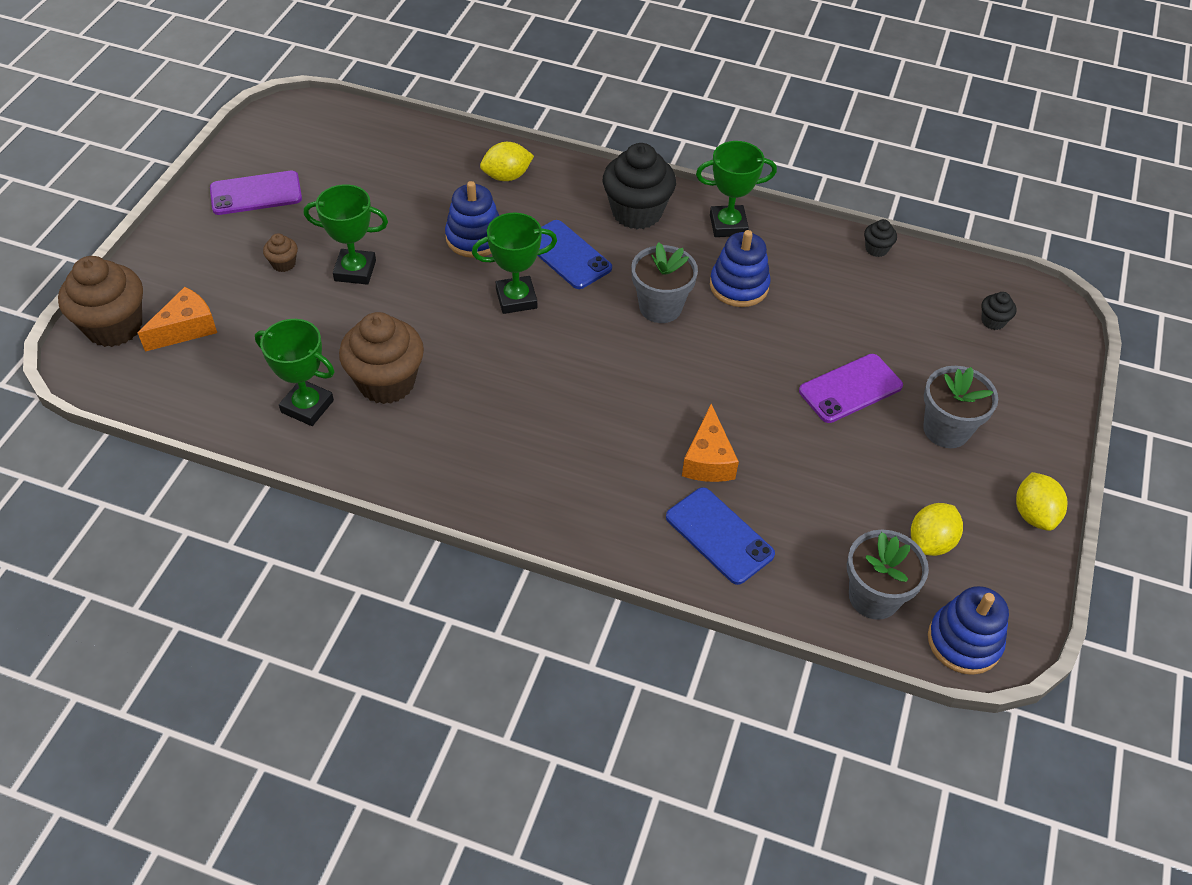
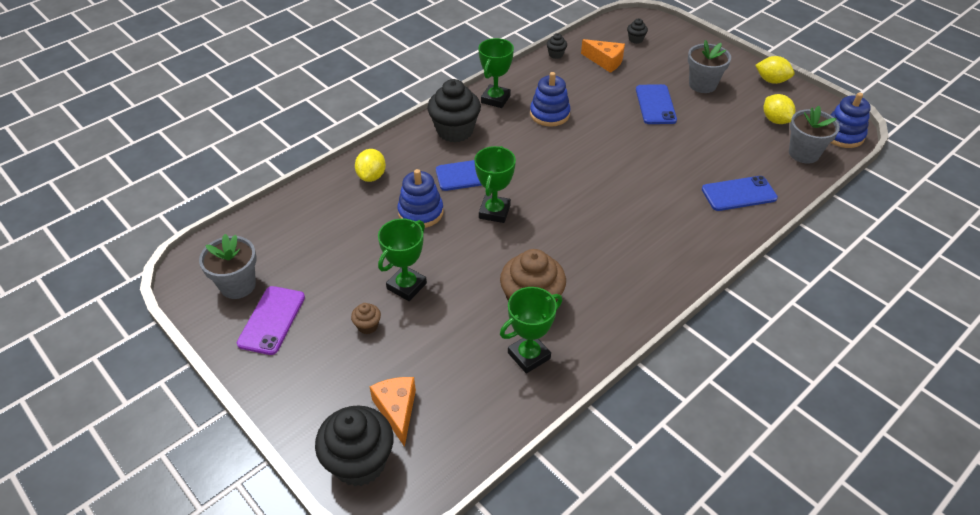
camera: 60 degrees left, 5 degrees down
brown cupcake [58,256,143,347] -> black cupcake [315,405,394,486]
grey flower pot [631,242,698,323] -> grey flower pot moved to [199,234,256,299]
orange cheese [682,404,739,482] -> orange cheese moved to [581,39,625,73]
purple phone [799,354,903,423] -> blue phone [636,84,677,124]

